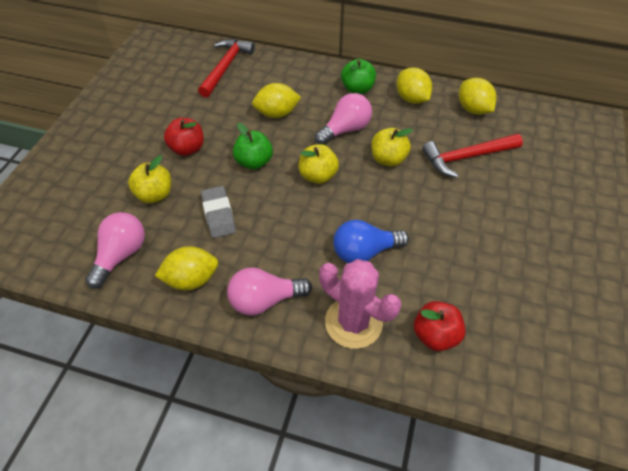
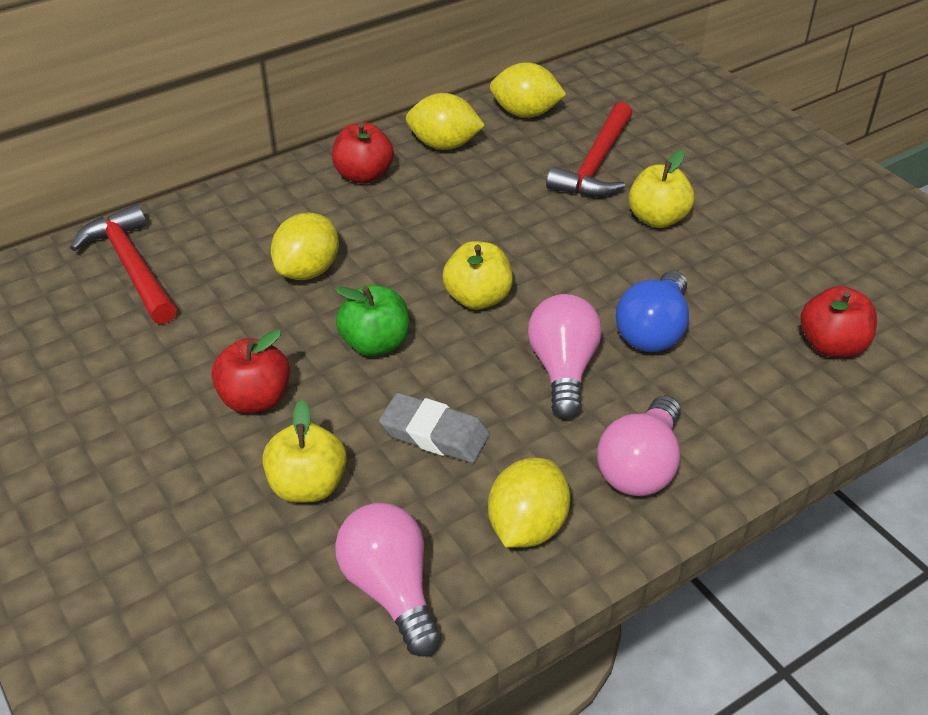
camera: 50 degrees left, 10 degrees down
pink light bulb [315,93,372,145] -> pink light bulb moved to [528,294,602,419]
pink cactus [319,259,401,349] -> none
green apple [341,59,376,94] -> red apple [332,122,394,184]
yellow apple [371,128,413,167] -> yellow apple moved to [629,150,694,228]

